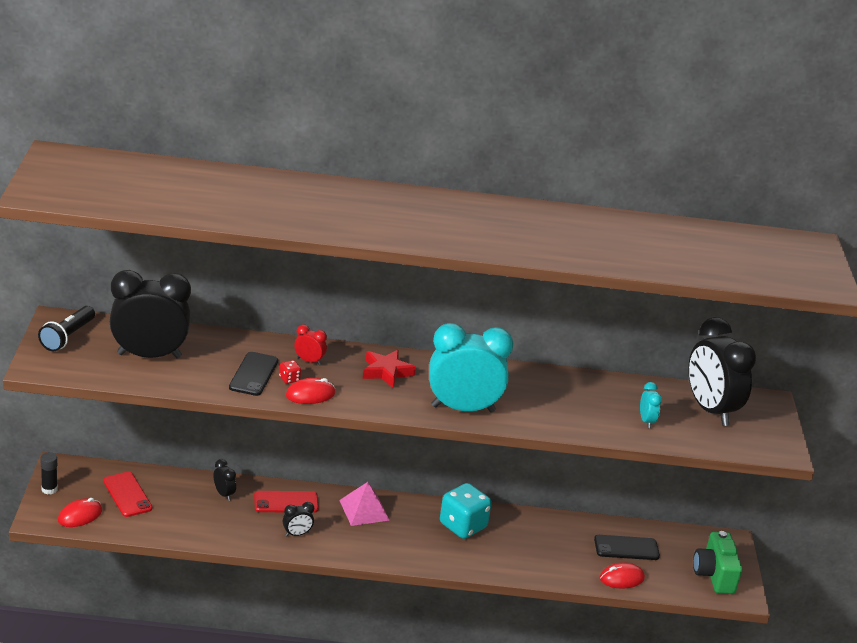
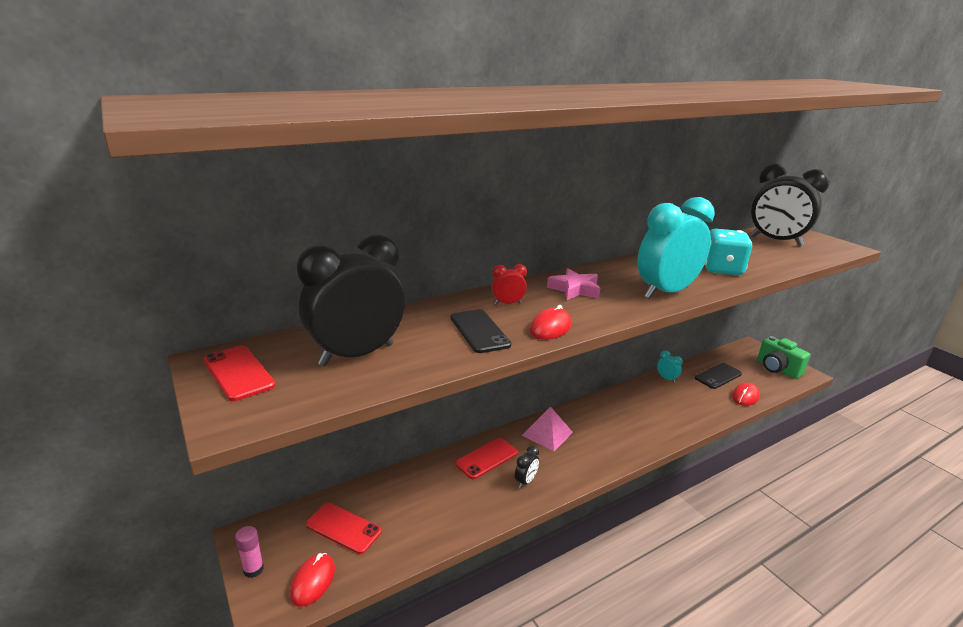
camera: 30 degrees left, 5 degrees down
black flashlight [38,306,95,351] -> red phone [203,345,276,401]
black glue stick [41,452,58,495] -> pink glue stick [235,526,264,578]
black clock [213,459,236,501] -> none
red dice [279,360,301,384] -> none
red star [363,350,416,388] -> pink star [547,268,600,300]
turquoise dice [440,483,492,539] -> turquoise dice moved to [705,229,752,275]
turquoise clock [640,382,662,428] -> turquoise clock moved to [657,350,683,383]

